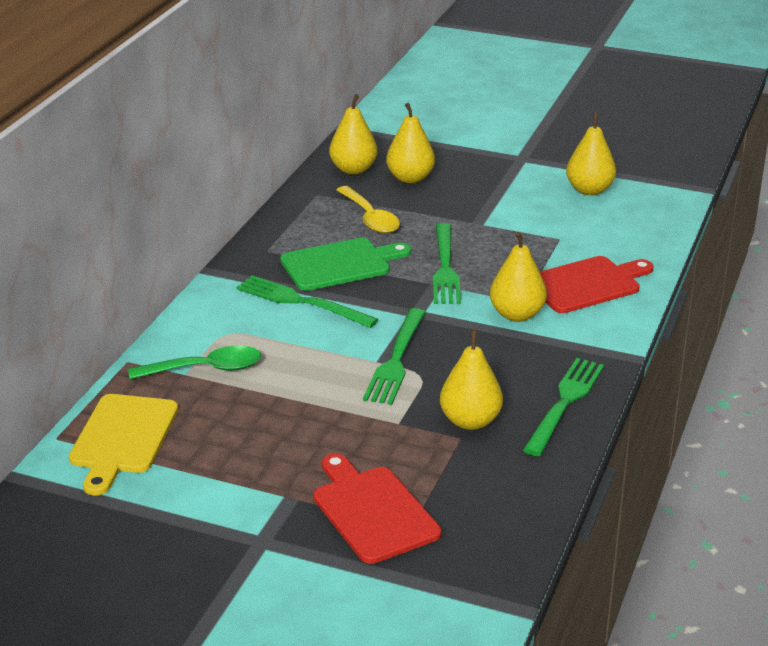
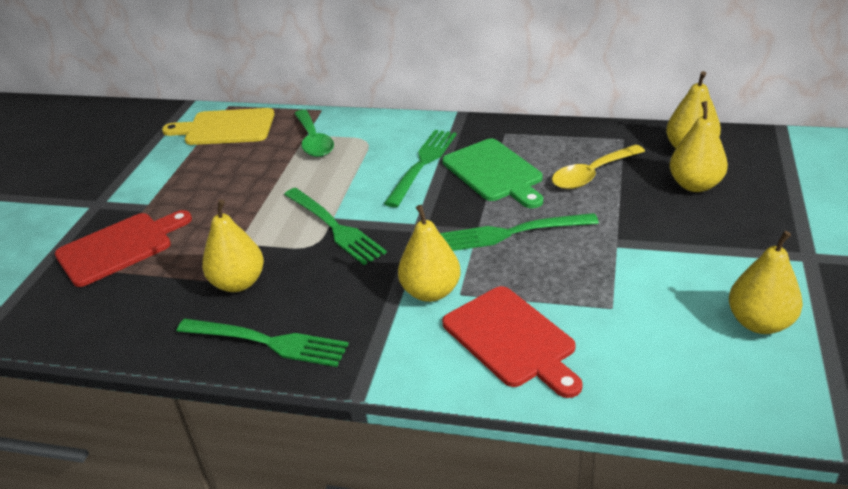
camera: 85 degrees right, 5 degrees up
green fork [363,308,425,405] -> green fork turned 135 degrees counterclockwise [284,188,387,265]

